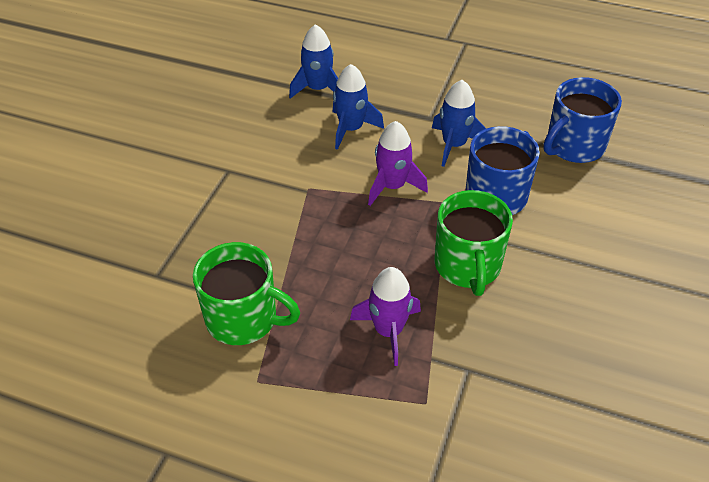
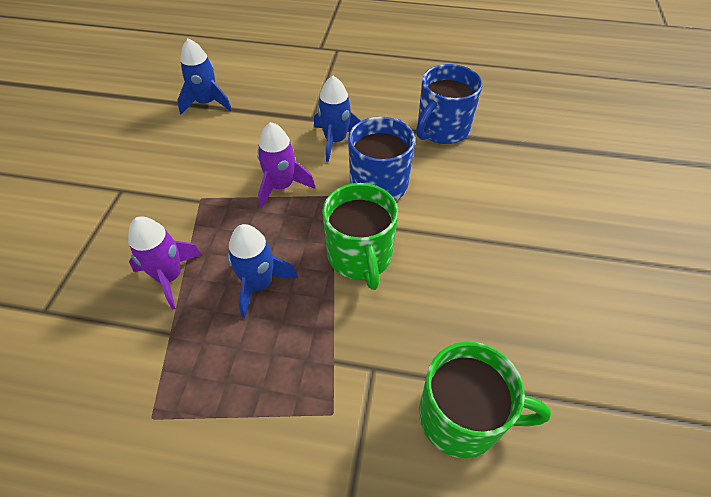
camera: 10 degrees left, 5 degrees up
green mug [193,242,300,345] -> green mug moved to [419,342,551,458]
blue rocket [333,64,384,150] -> blue rocket moved to [228,224,298,318]
purple rocket [350,267,421,366] -> purple rocket moved to [128,217,202,310]

